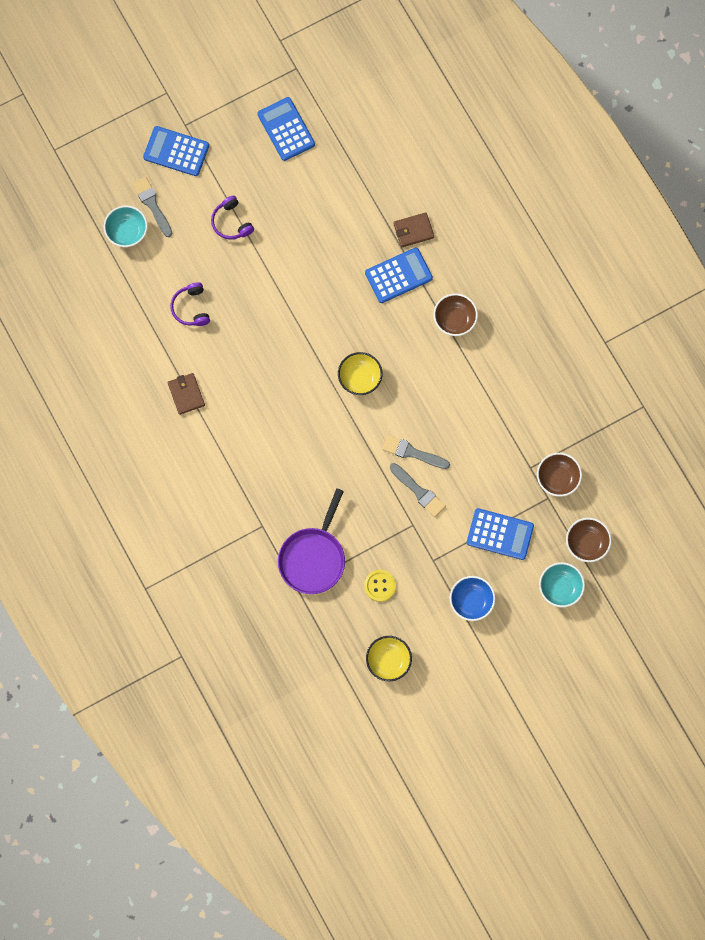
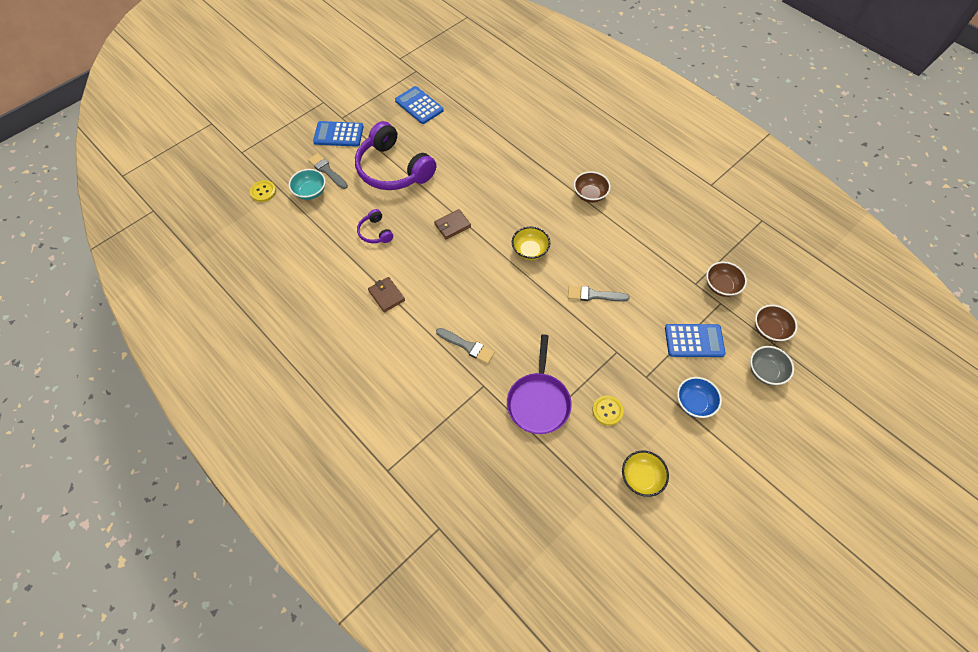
camera: 15 degrees left, 15 degrees down
purple headphones [211,196,254,240] -> purple headphones [355,121,436,190], size x2.21
blue calculator [365,247,433,303] -> none
grey brush [390,463,446,517] -> grey brush moved to [436,328,495,364]
brown wallet [393,212,434,247] -> brown wallet moved to [434,209,471,239]
turquoise bowl [539,562,585,607] -> grey bowl [750,346,794,385]
none -> yellow button [250,180,276,202]

